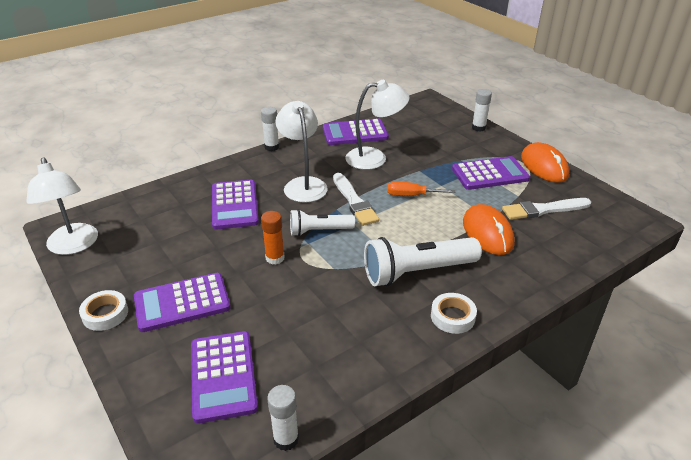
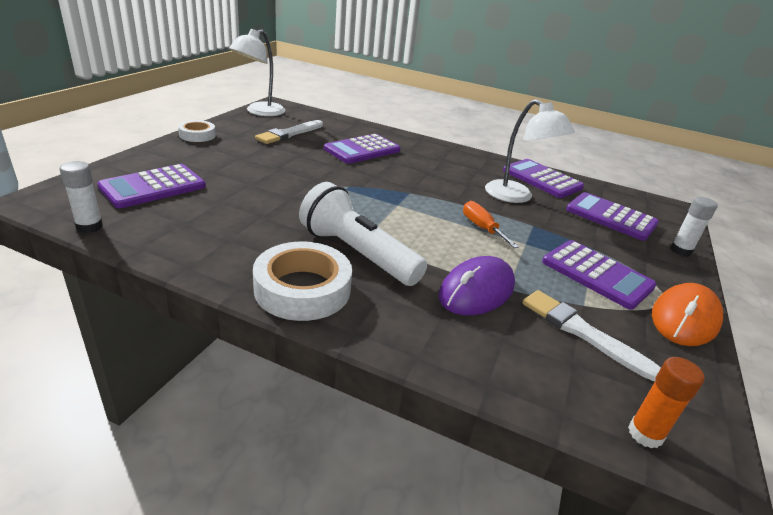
camera: 55 degrees right, 5 degrees down
purple calculator [134,273,231,332] -> purple calculator moved to [566,192,659,241]
white glue stick [261,107,279,151] -> none
orange glue stick [261,211,285,265] -> orange glue stick moved to [628,357,704,449]
white lamp [275,101,328,203] -> none
white flashlight [290,209,355,236] -> none
white brush [333,173,379,226] -> white brush moved to [255,120,323,144]
white tape [431,293,477,334] -> white tape [253,241,352,321], size x1.74
orange mouse [463,204,515,255] -> purple mouse [439,256,515,315]

